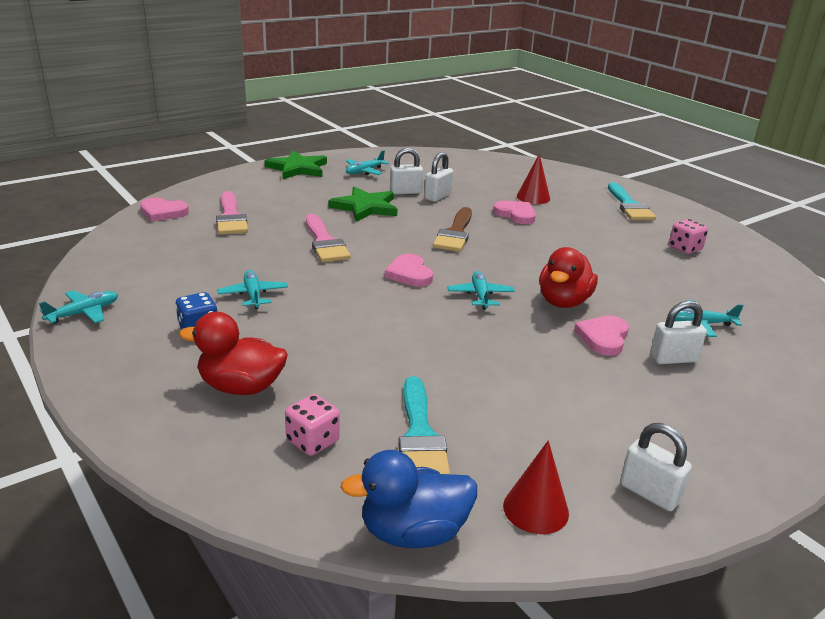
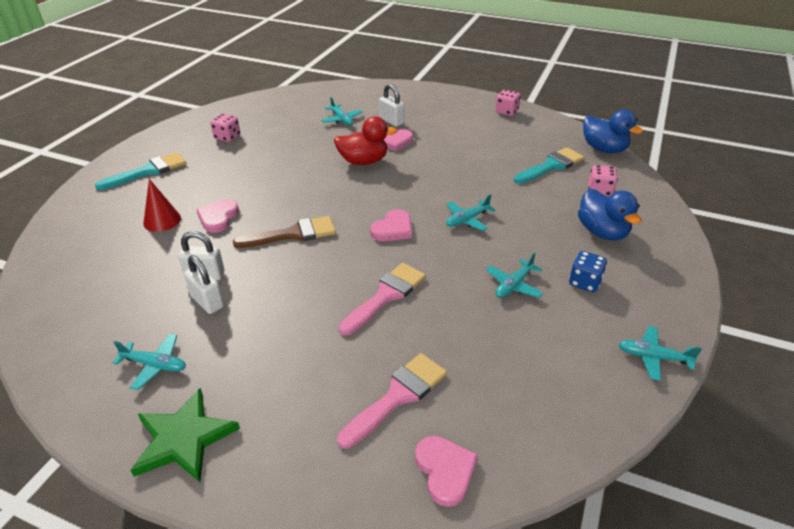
camera: 120 degrees left, 10 degrees up
red duck [179,312,288,395] -> blue duck [578,189,641,241]
green star [328,187,398,222] -> none
turquoise plane [447,271,515,310] -> turquoise plane moved to [446,194,496,231]
red cone [503,440,569,534] -> none
white padlock [620,423,692,511] -> pink dice [495,89,520,116]

